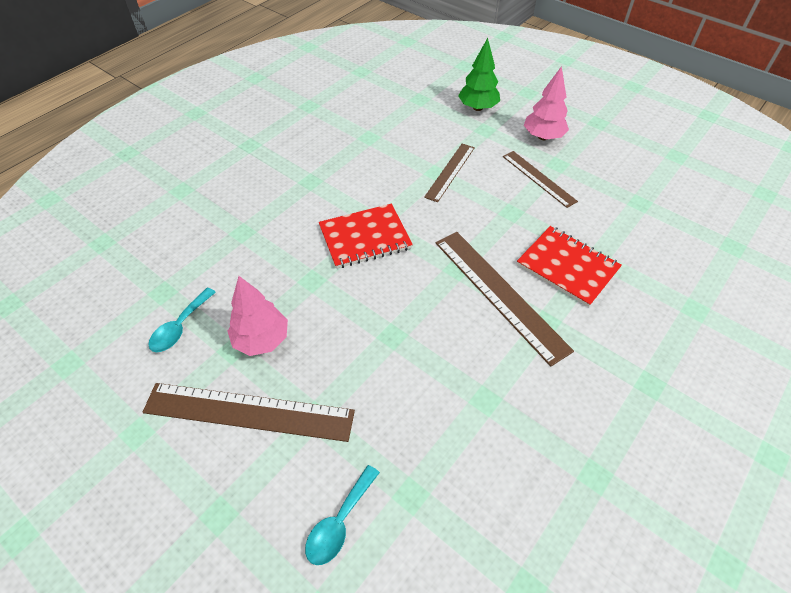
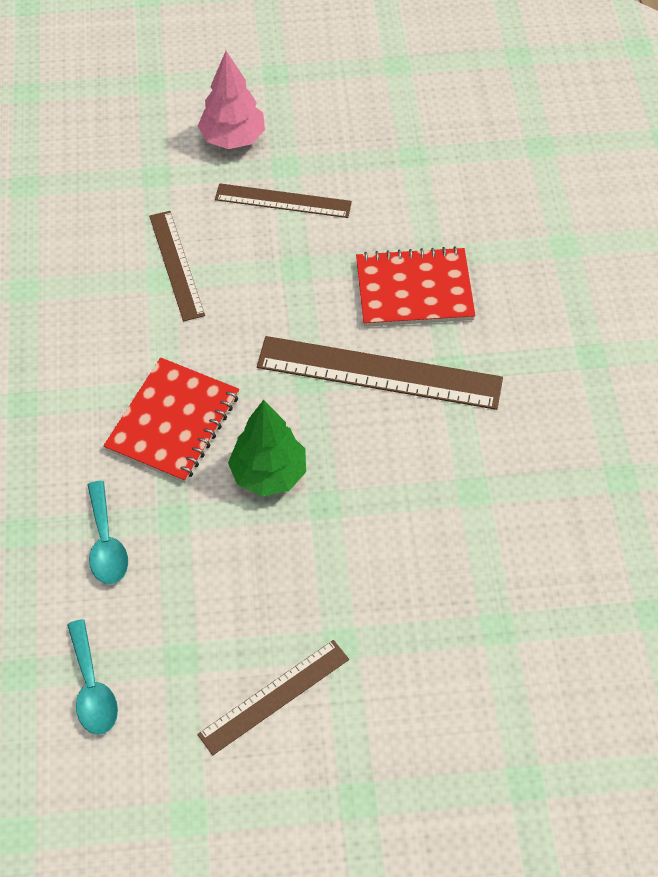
camera: 45 degrees left, 5 degrees up
brown ruler [143,383,355,442] -> brown ruler [197,640,349,755], size x0.60
pink tree [227,276,288,356] -> none
turquoise spoon [305,465,380,565] -> turquoise spoon moved to [88,481,128,584]
green tree [458,38,500,111] -> green tree moved to [228,400,306,496]

